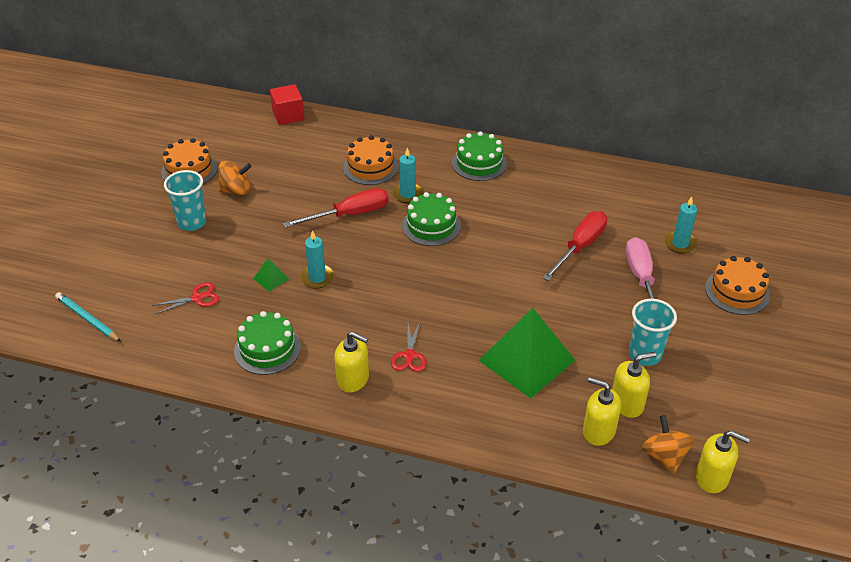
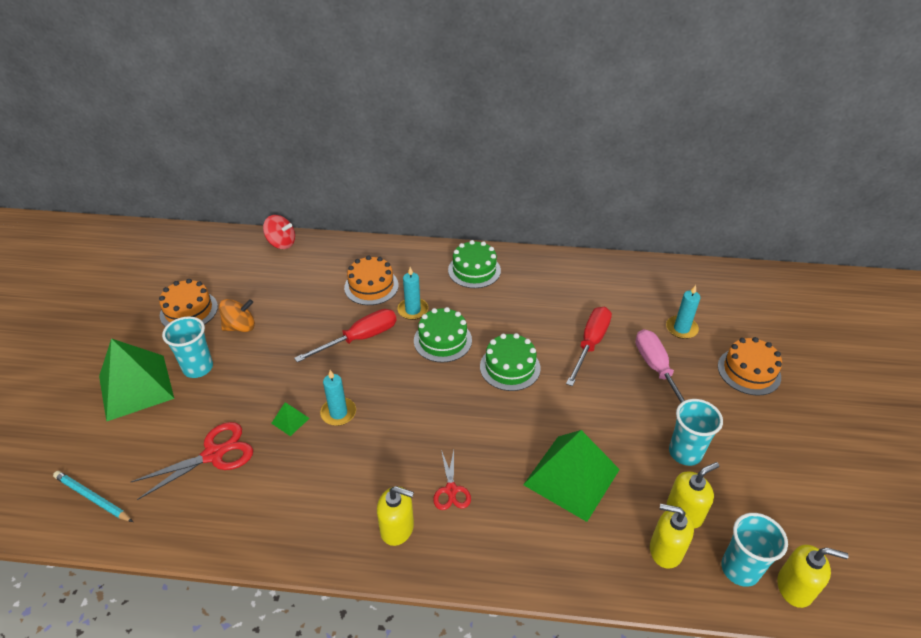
camera: 10 degrees left, 0 degrees up
red scissors [152,282,219,314] -> red scissors [131,422,253,500], size x1.65
green cake [234,311,301,375] -> green cake moved to [480,333,540,391]
red cube [270,84,304,125] -> red spinning top [263,215,295,249]
orange spinning top [642,415,695,473] -> turquoise cup [721,513,788,587]
none -> green pyramid [99,338,174,422]

